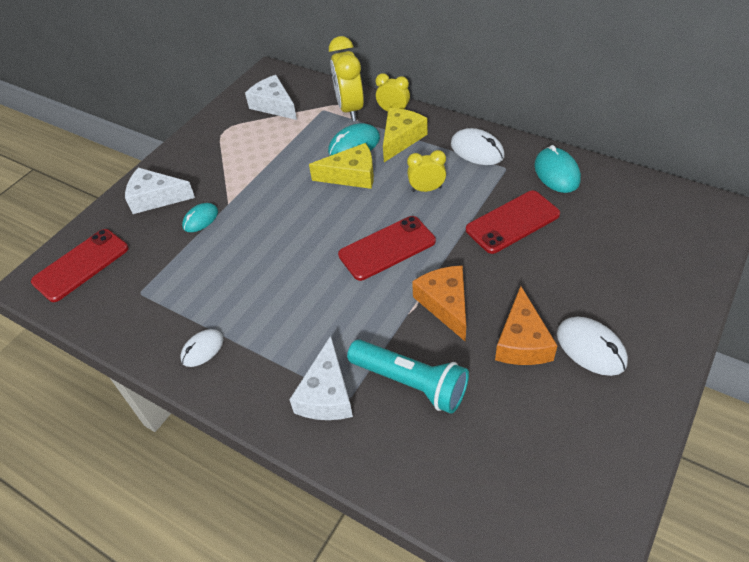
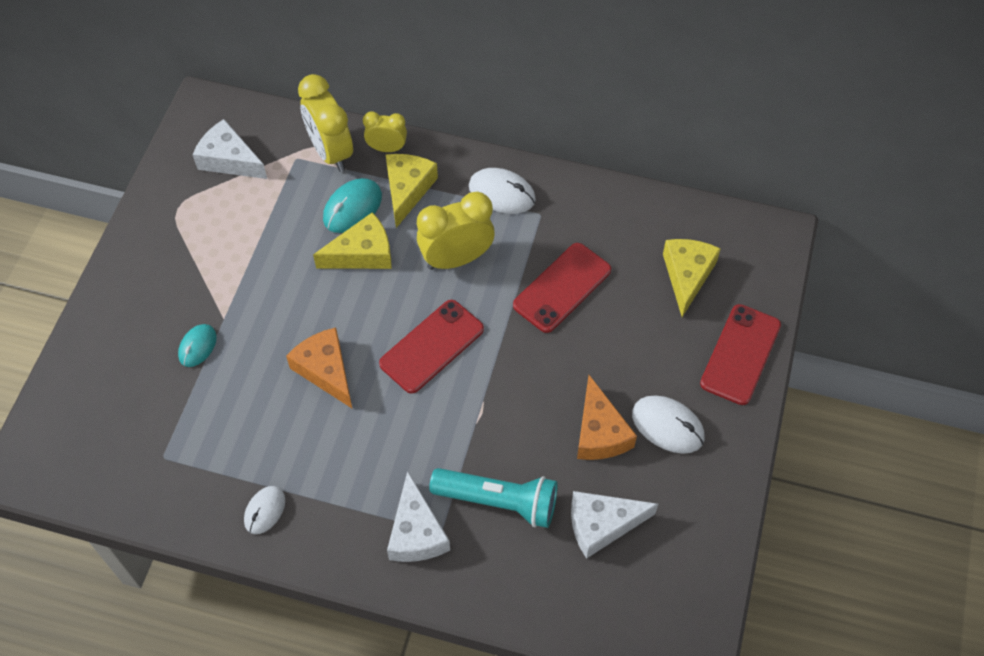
camera: 20 degrees left, 10 degrees up
red phone [31,229,129,302] -> red phone moved to [700,304,781,405]
white cheese [125,168,195,214] -> white cheese moved to [571,491,658,559]
yellow clock [407,150,446,192] -> yellow clock [417,192,495,270], size x1.71
orange cheese [412,265,466,341] -> orange cheese moved to [286,328,352,408]
turquoise mouse [534,145,581,193] -> none
none -> yellow cheese [663,239,721,317]

